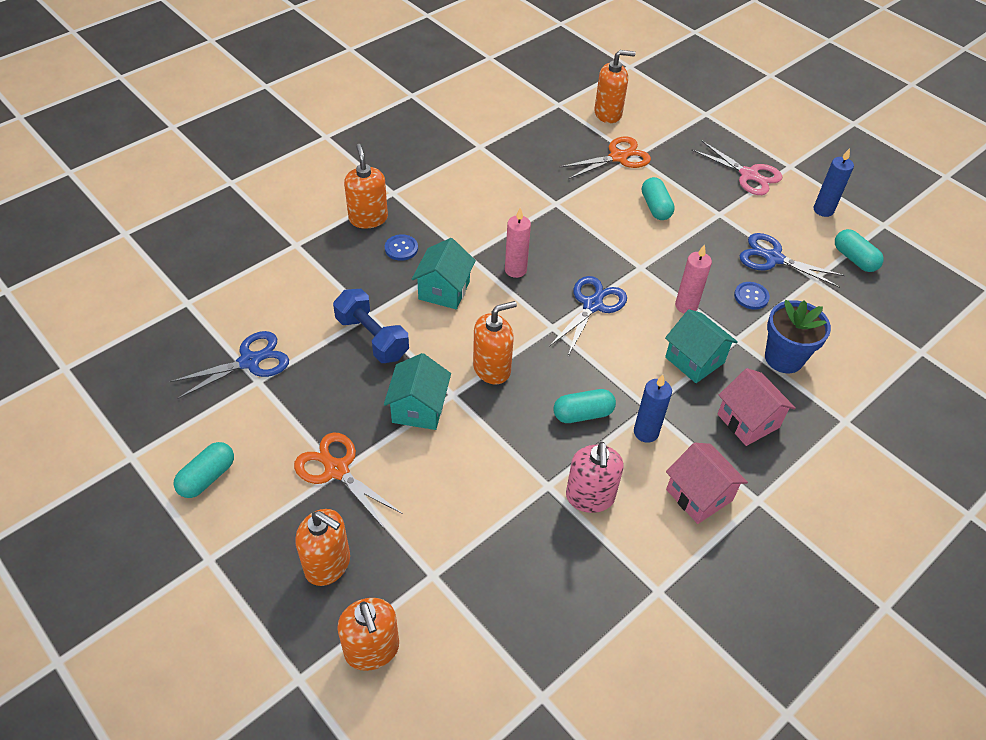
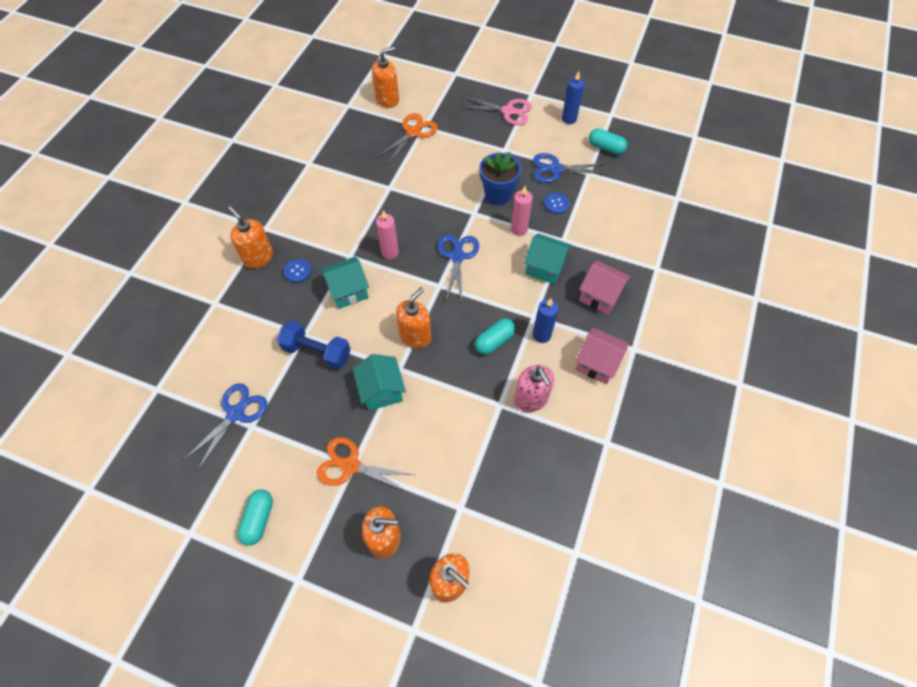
camera: 25 degrees left, 10 degrees up
turquoise house [412,238,476,309] -> turquoise house turned 75 degrees clockwise [320,257,369,309]
turquoise capsule [642,177,675,220] -> none
blue flower pot [765,300,831,373] -> blue flower pot moved to [479,152,521,205]

